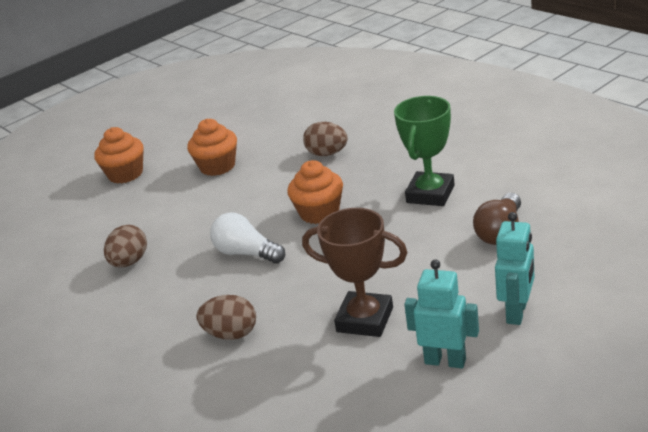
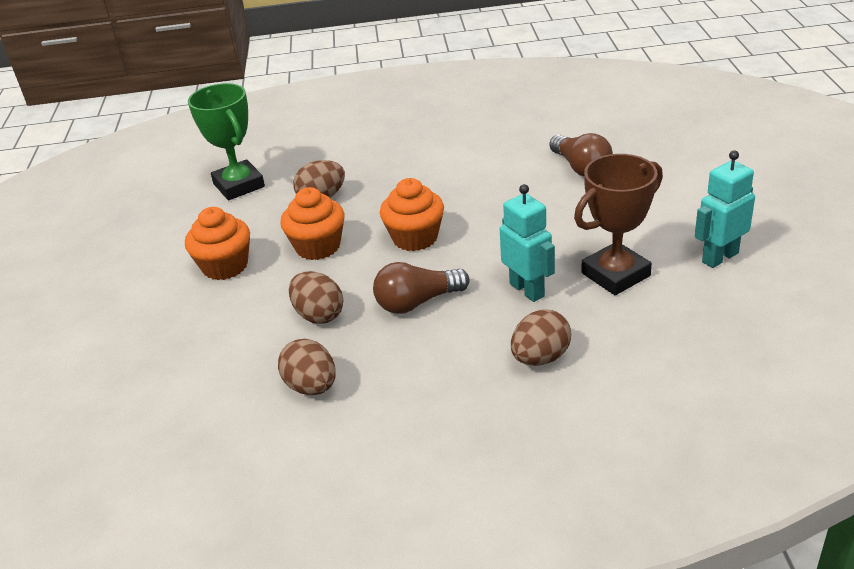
camera: 55 degrees left, 5 degrees up
orange cupcake [94,127,144,184] -> orange cupcake moved to [280,187,345,260]
white light bulb [210,213,285,264] -> brown light bulb [373,262,469,314]
green trophy [394,96,455,206] -> green trophy moved to [188,83,265,200]
turquoise robot [495,212,534,325] -> turquoise robot moved to [500,184,555,302]
none -> brown egg [289,271,343,324]

